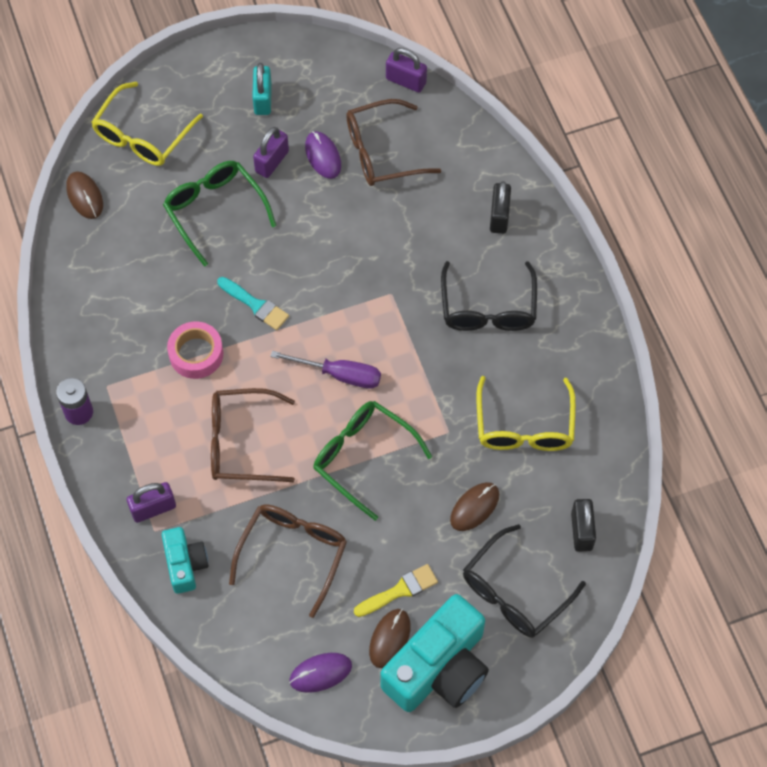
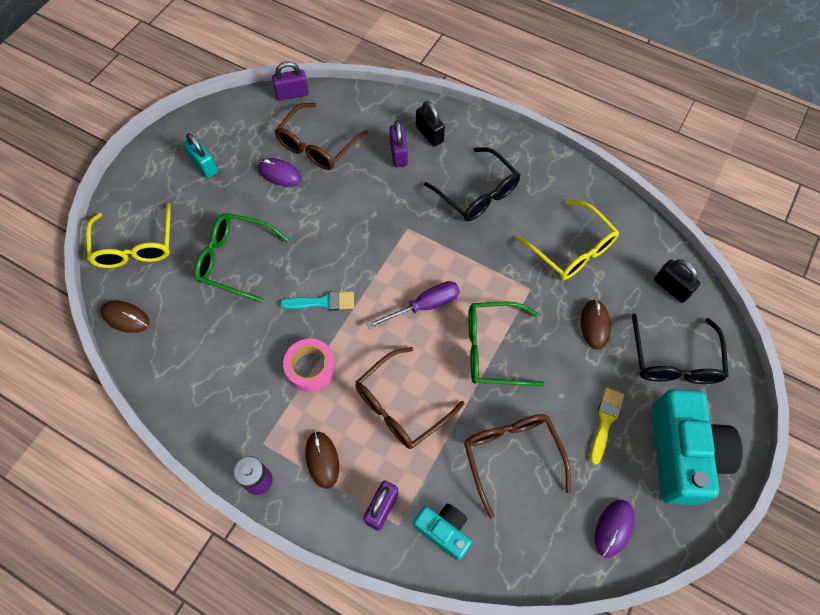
camera: 40 degrees left, 0 degrees up
purple padlock [253,127,289,178] -> purple padlock moved to [389,120,408,167]
brown mouse [369,609,411,668] -> brown mouse moved to [305,431,339,489]

